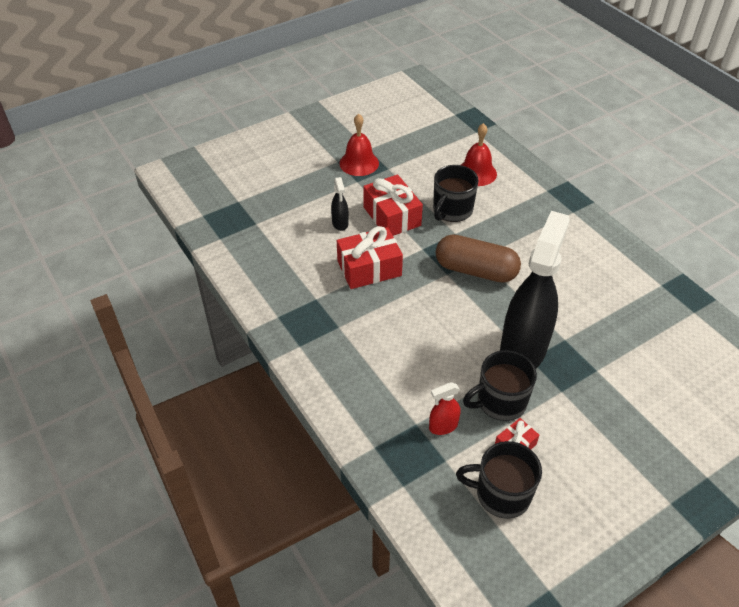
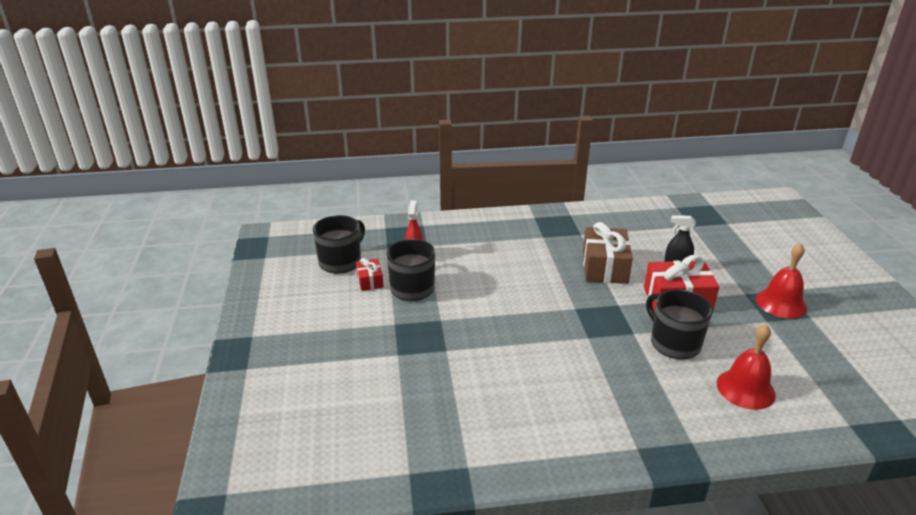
camera: 115 degrees right, 15 degrees down
red gift [337,226,403,289] -> brown gift [583,222,633,284]
brown capsule [436,234,521,283] -> none
black spray bottle [500,211,570,368] -> none

